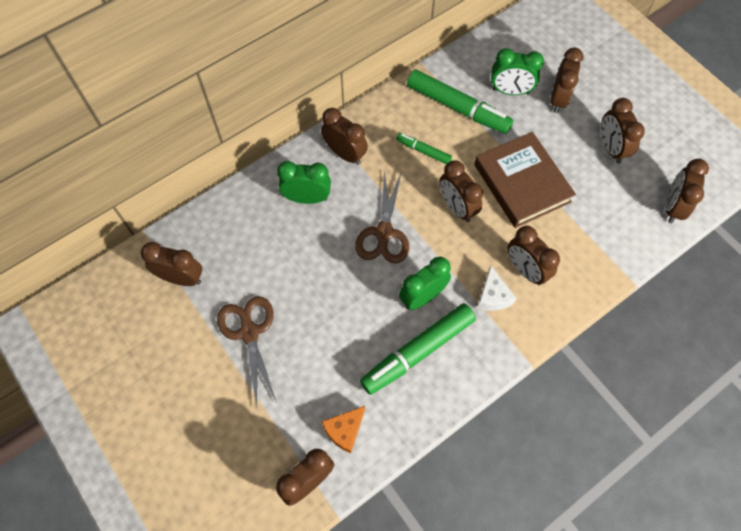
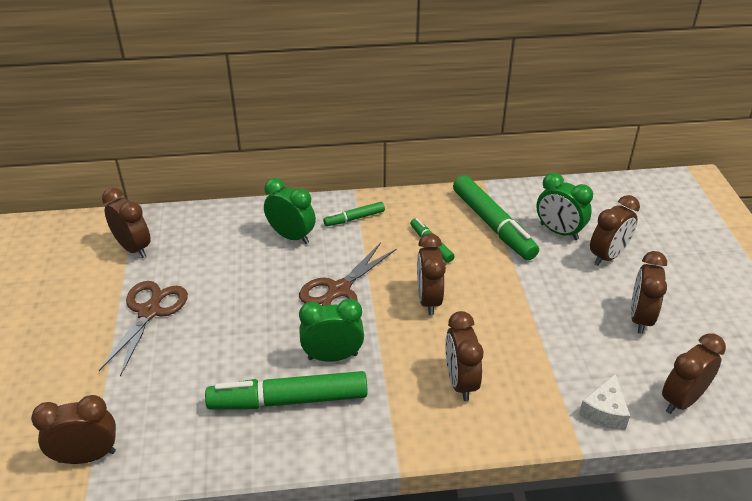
camera: 30 degrees right, 25 degrees down
brown clock [321,108,368,165] -> green marker [323,202,385,226]
orange cheese [321,406,365,453] -> none
brown book [474,132,576,228] -> none
white cheese [477,266,517,311] -> white cheese moved to [579,373,630,430]

